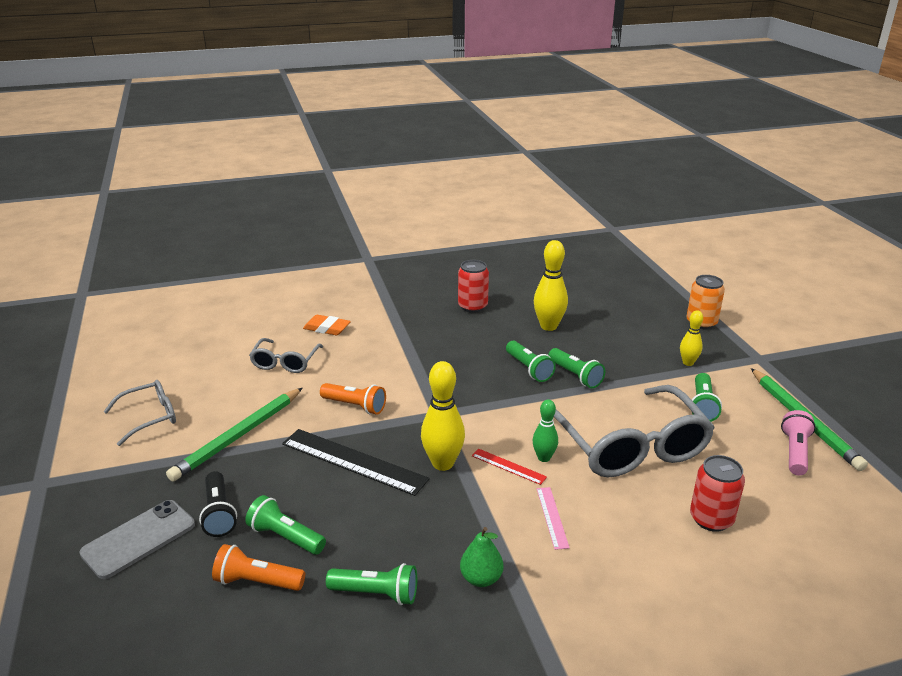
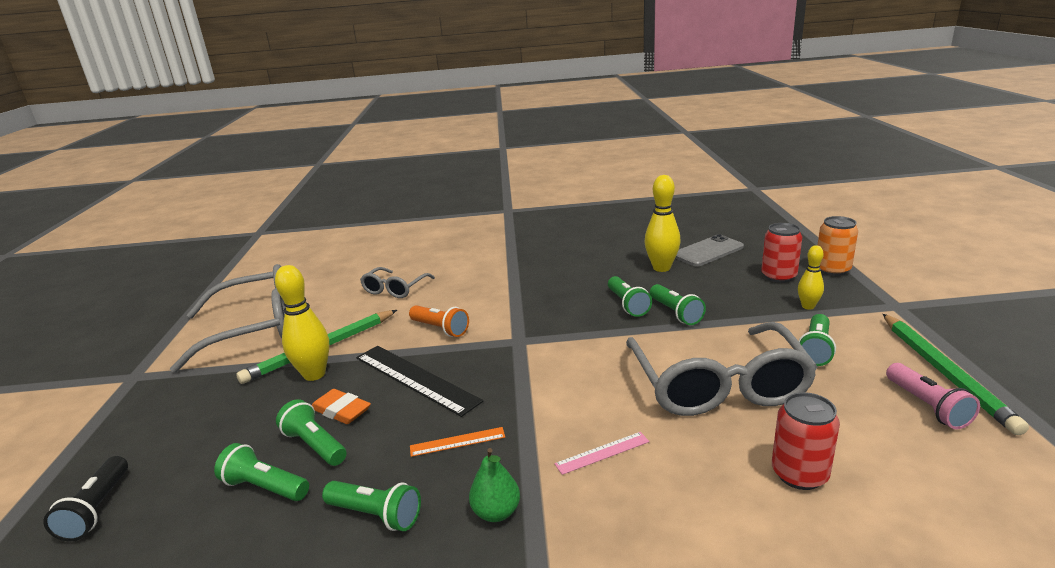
camera: 15 degrees right, 5 degrees down
grey phone [79,500,195,579] -> grey phone moved to [675,234,744,266]
grey glasses [104,380,176,446] -> grey glasses [170,264,285,373], size x1.93
black flashlight [199,471,237,537] -> black flashlight moved to [43,456,128,541]
orange flashlight [212,544,305,591] -> green flashlight [214,443,309,501]
orange eraser [303,315,351,335] -> orange eraser moved to [312,389,371,424]
yellow bowling pin [421,361,465,471] -> yellow bowling pin moved to [275,265,330,381]
red can [458,260,489,313] -> red can moved to [761,223,802,283]
red ruler [472,449,547,485] -> none
green bowling pin [532,399,558,462] -> none
pink ruler [537,487,570,550] -> pink ruler turned 60 degrees clockwise [554,432,650,475]
pink flashlight [781,410,816,475] -> pink flashlight turned 135 degrees clockwise [886,363,980,429]
none -> orange ruler [410,427,505,457]

